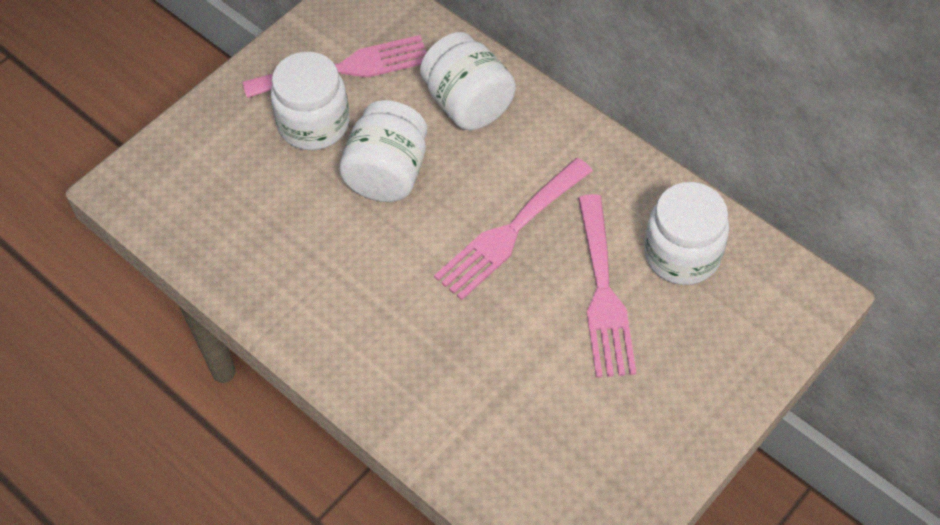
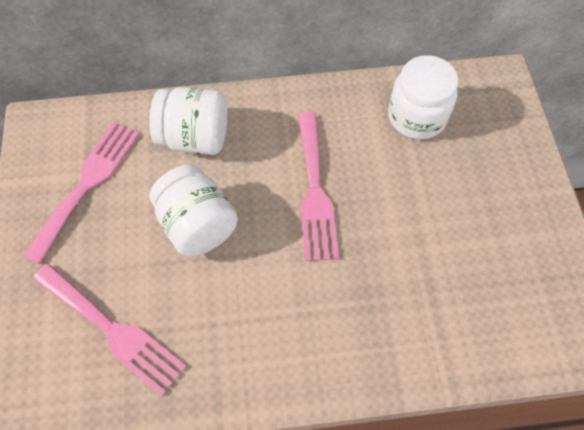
camera: 50 degrees left, 5 degrees up
white jar [271,52,349,150] -> none
pink fork [578,194,636,378] -> pink fork moved to [33,263,186,396]

